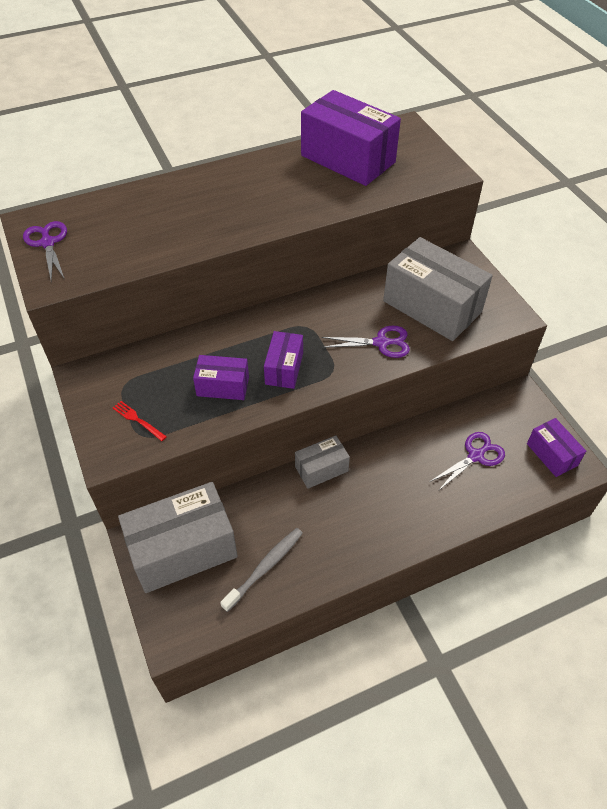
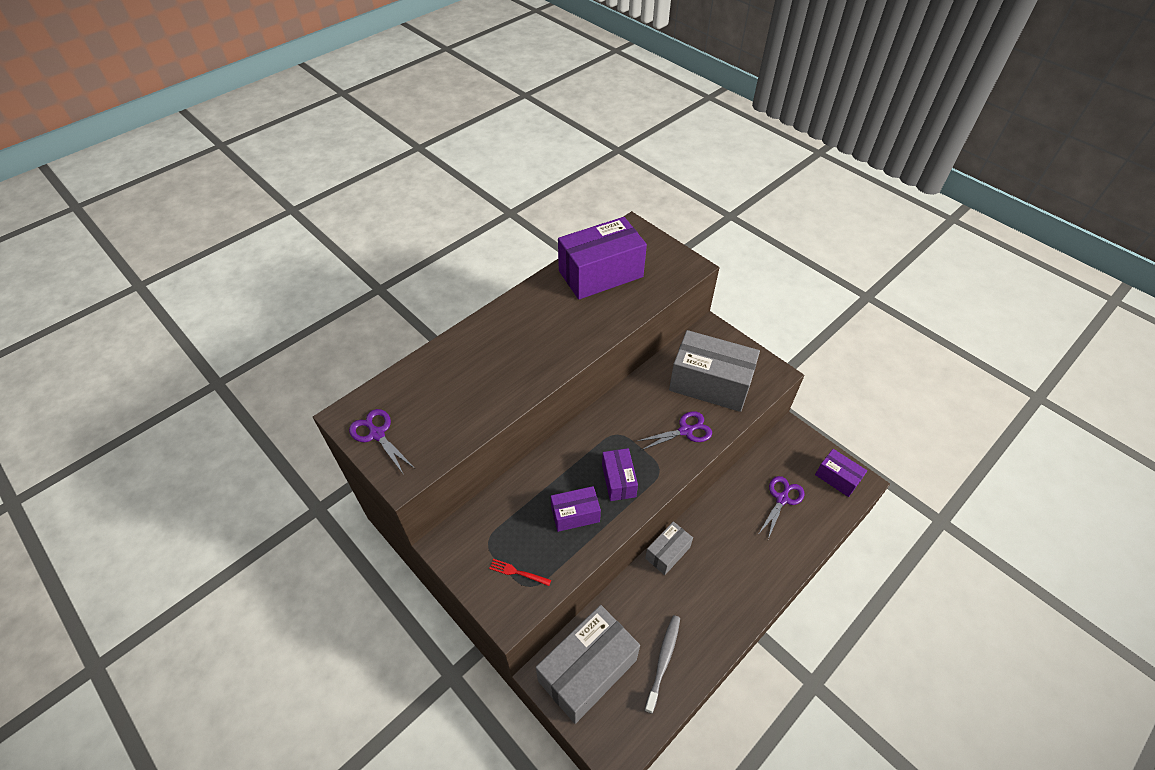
camera: 20 degrees left, 0 degrees up
purple box [301,90,401,186] -> purple box turned 45 degrees counterclockwise [558,217,647,300]

